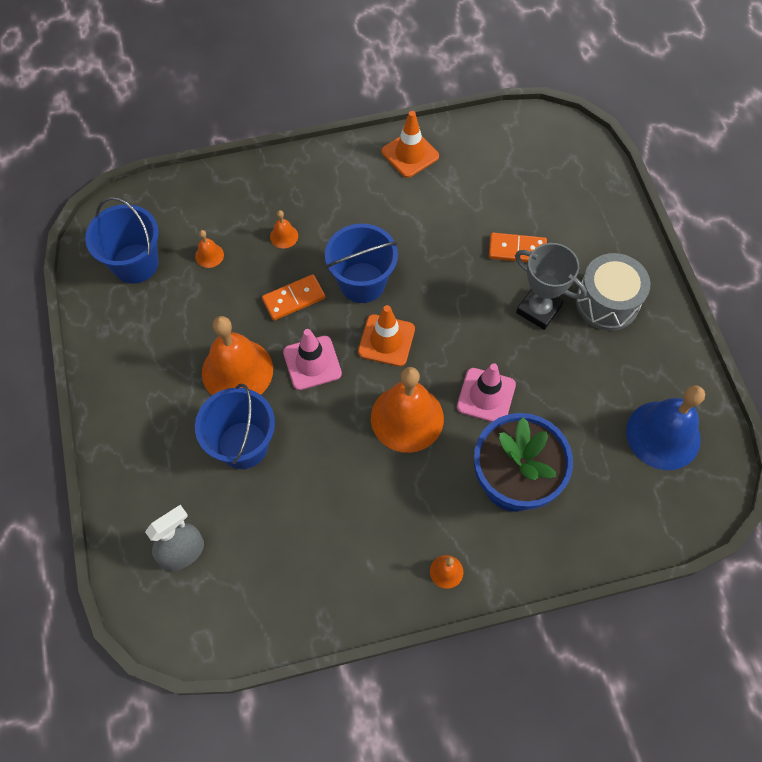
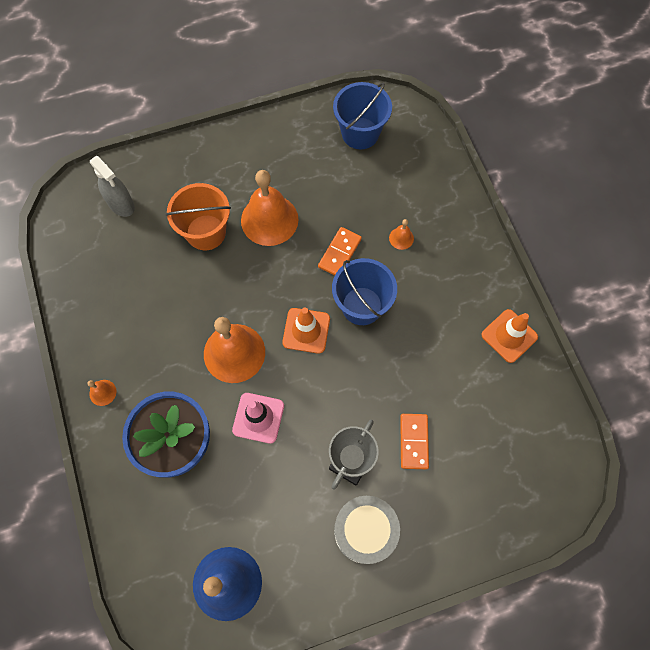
camera: 85 degrees right, 5 degrees up
orange bell [195,230,224,268] -> none
blue bucket [195,384,275,469] -> orange bucket [166,183,231,250]
orange domino [262,274,326,321] -> orange domino turned 60 degrees clockwise [318,227,362,276]
pink traffic cone [283,329,342,390] -> none

